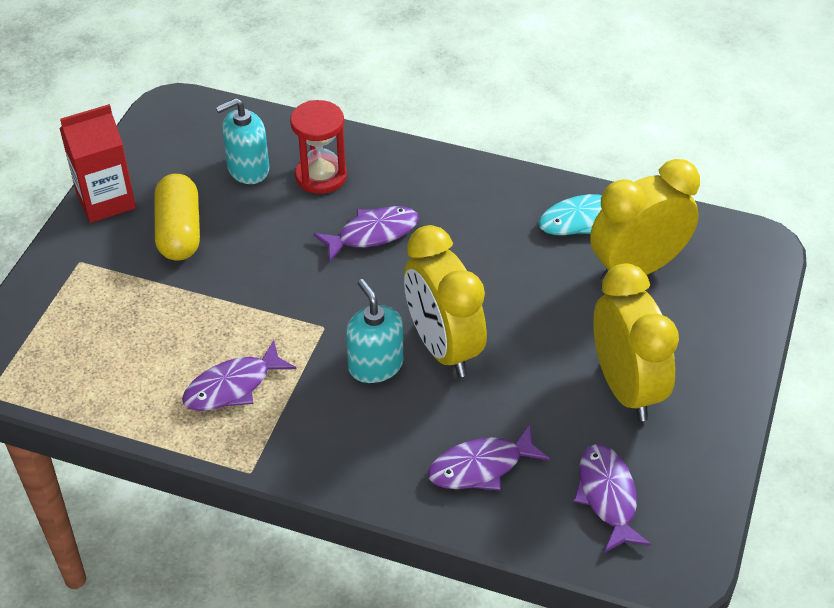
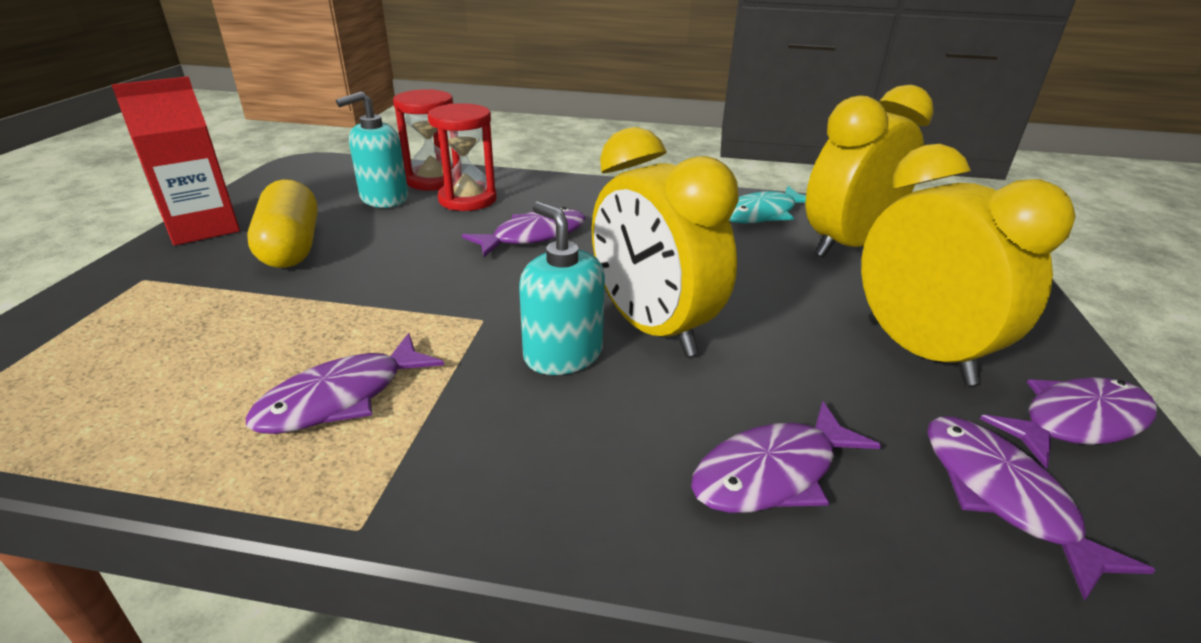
camera: 10 degrees left, 15 degrees down
none -> red hourglass [393,89,453,191]
none -> purple fish [980,377,1157,469]

